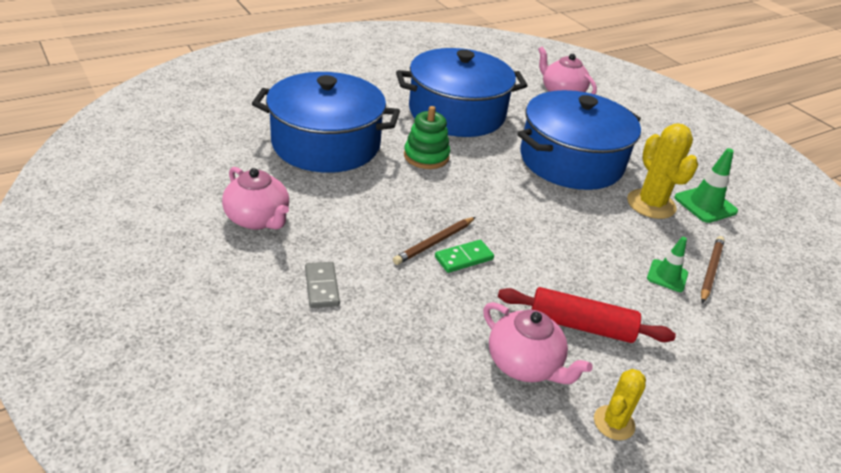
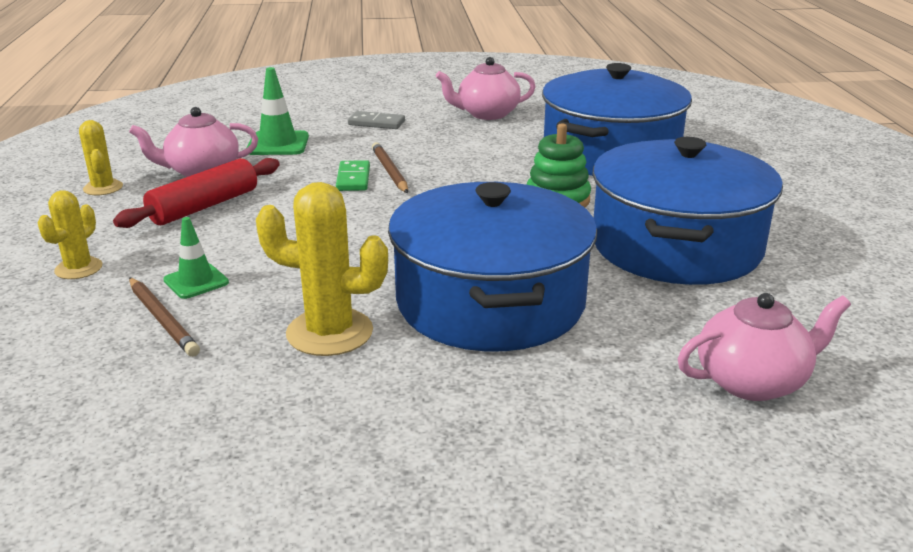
camera: 120 degrees right, 10 degrees down
green traffic cone [674,148,738,223] -> green traffic cone moved to [247,67,309,155]
none -> yellow cactus [38,190,102,279]

